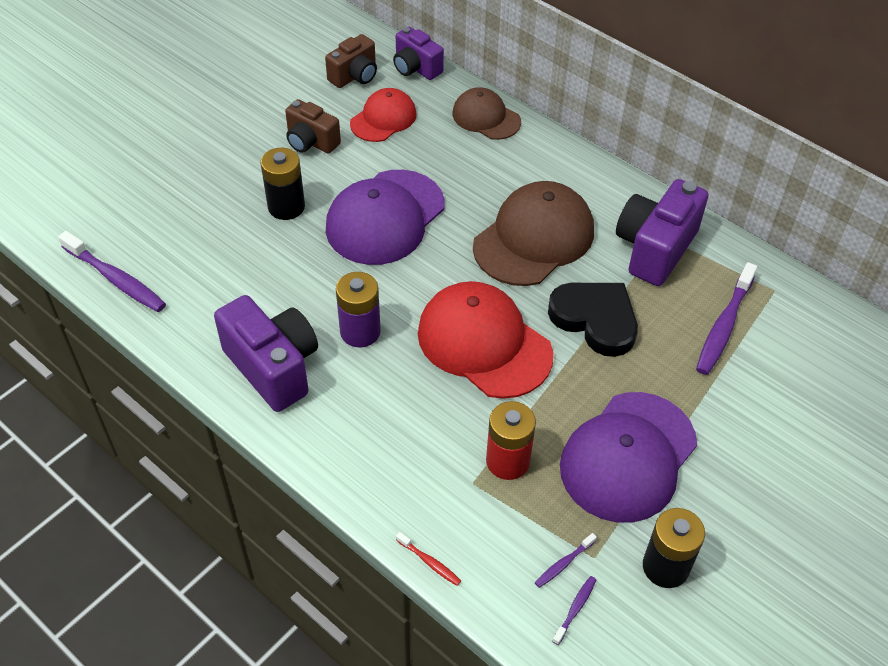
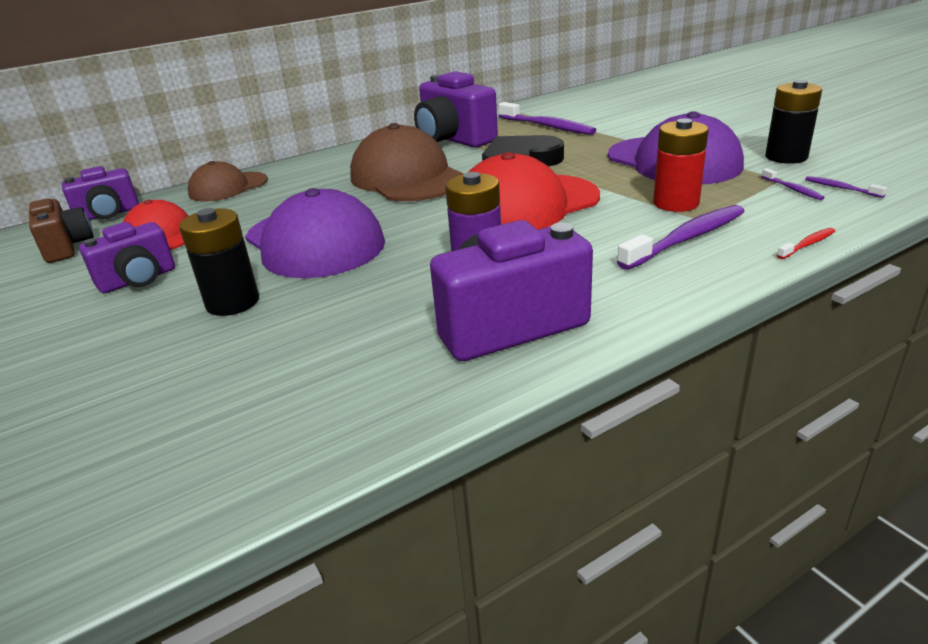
camera: 70 degrees left, 20 degrees down
purple toothbrush [58,231,166,312] -> purple toothbrush moved to [617,205,745,270]
brown camera [285,99,341,154] -> purple camera [79,222,175,293]

